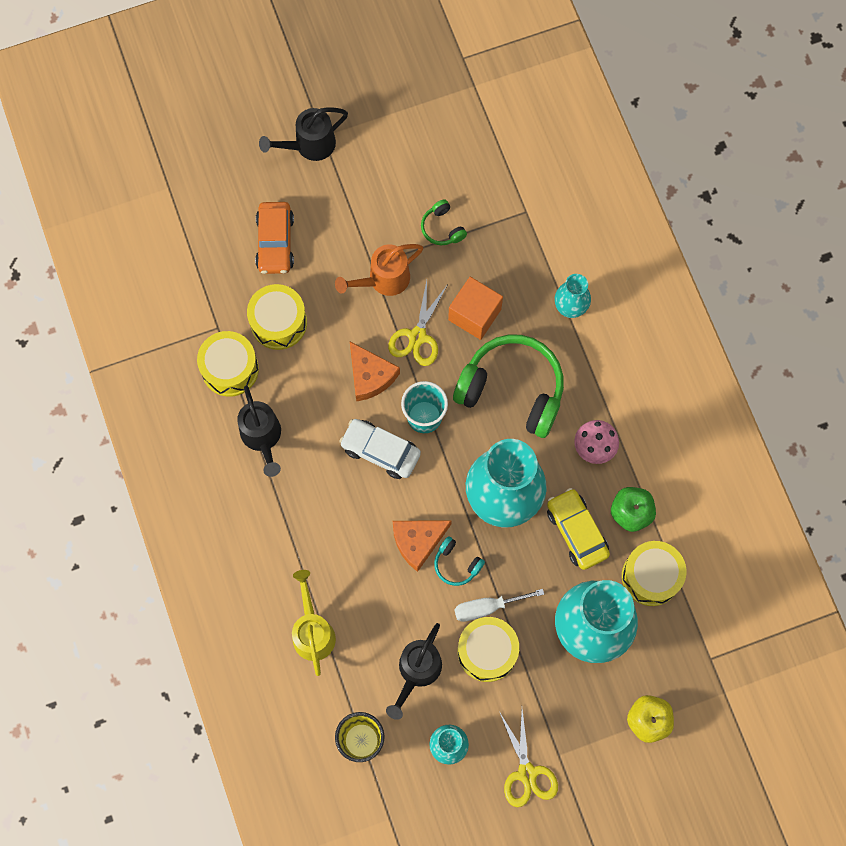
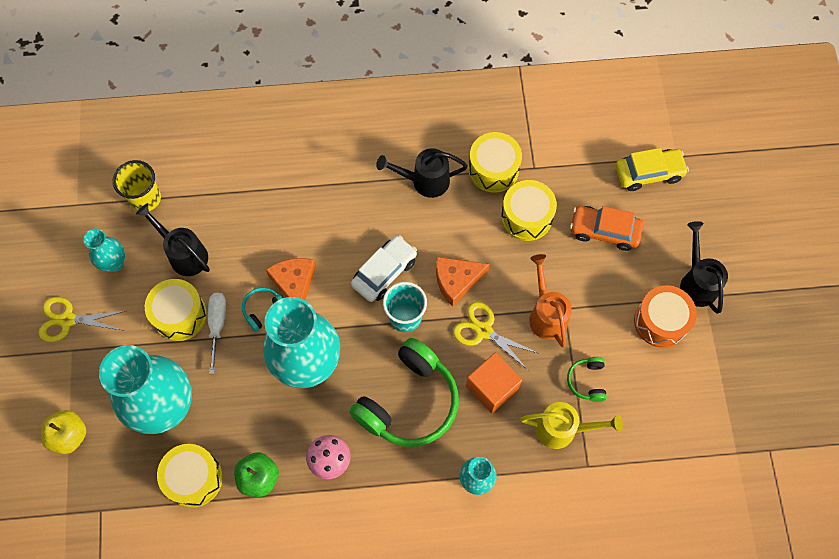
camera: 105 degrees right, 5 degrees down
yellow watering can [292,570,336,676] -> yellow watering can moved to [520,402,623,449]
green headphones [421,199,467,245] -> green headphones turned 75 degrees counterclockwise [567,357,607,402]
yellow car [547,488,610,570] -> yellow car moved to [616,148,689,191]
none -> orange drum [634,285,697,348]

